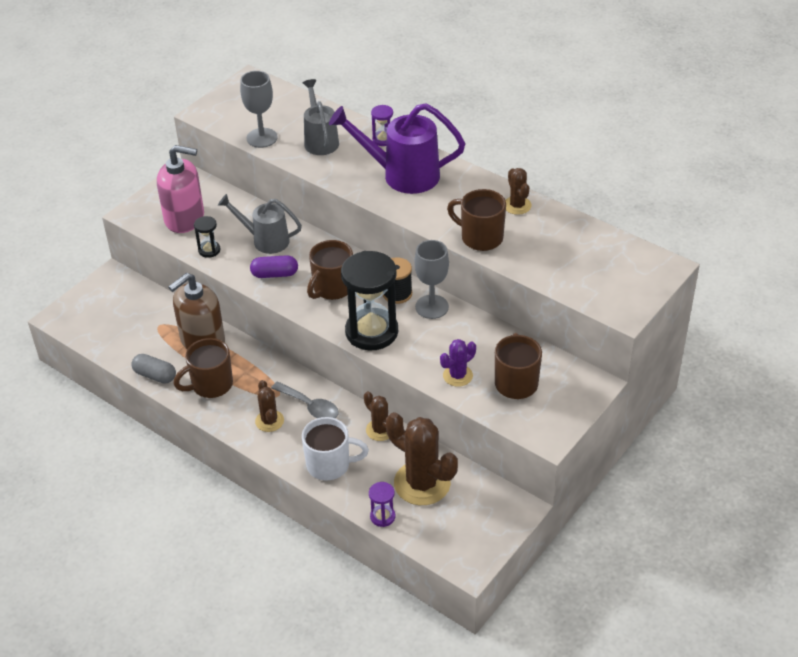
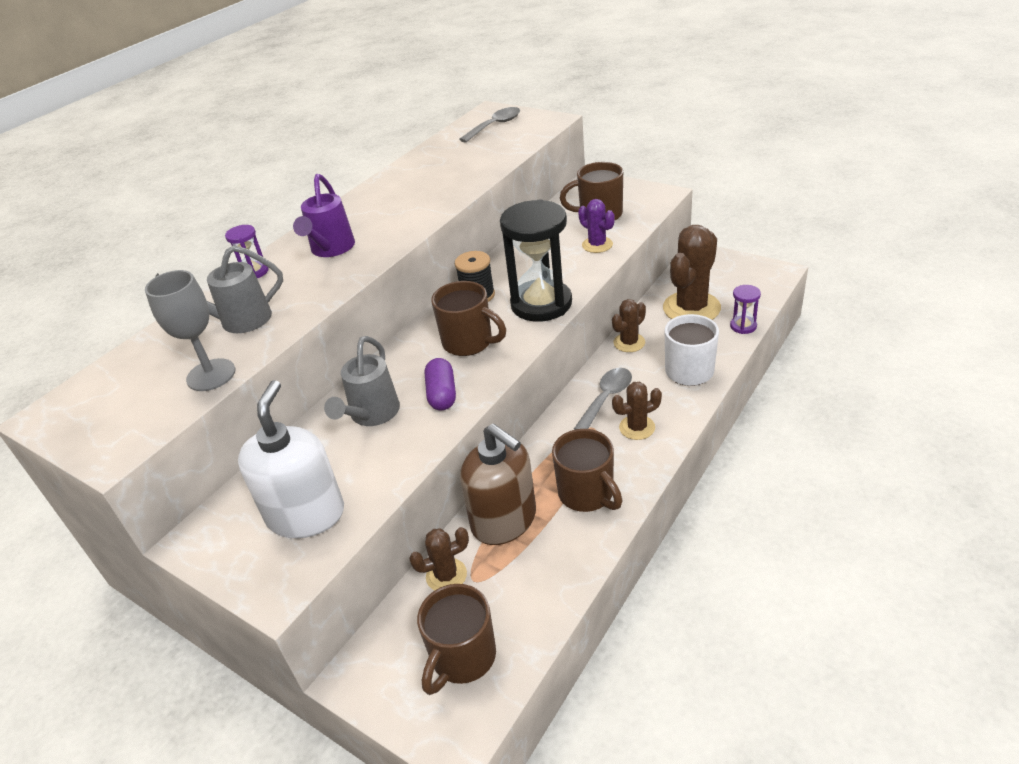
camera: 90 degrees left, 5 degrees down
grey capsule [131,354,176,383] -> none
pink soap dispenser [157,145,204,233] -> white soap dispenser [238,380,344,538]
black hourglass [194,216,221,258] -> none
purple watering can [329,103,465,194] -> purple watering can [293,174,355,257], size x0.66
grey goblet [414,240,449,319] -> none
brown mug [447,189,506,251] -> brown mug moved to [417,584,496,695]
brown cactus [506,168,532,215] -> brown cactus moved to [409,527,469,591]
none -> grey spoon [459,107,520,143]

